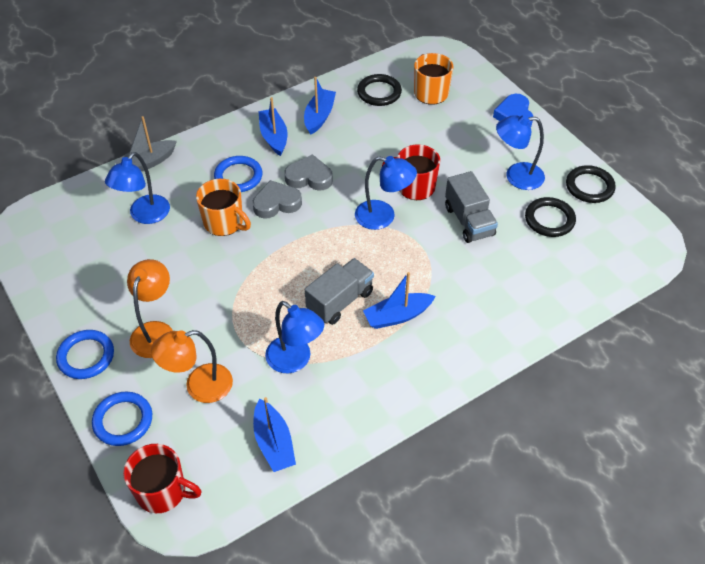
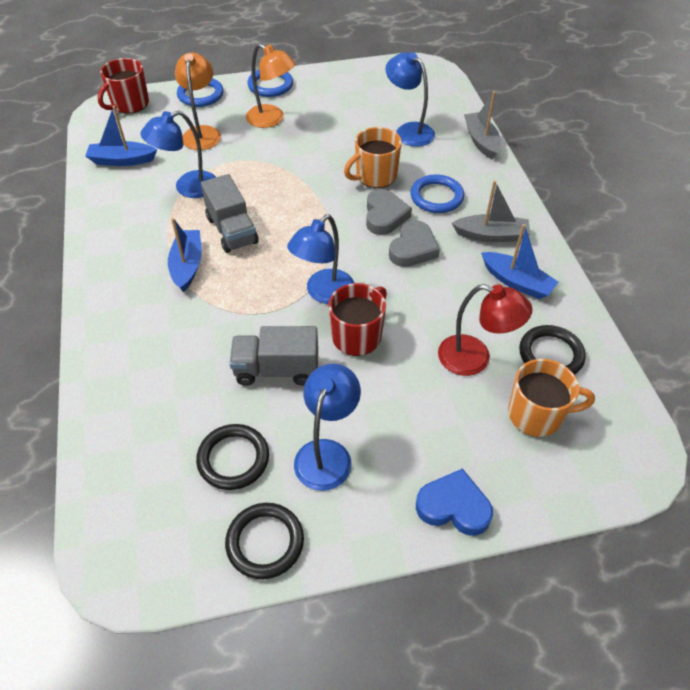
camera: 110 degrees right, 0 degrees up
blue boat [258,97,287,156] -> grey boat [452,180,530,242]
none -> red lamp [438,284,533,376]

